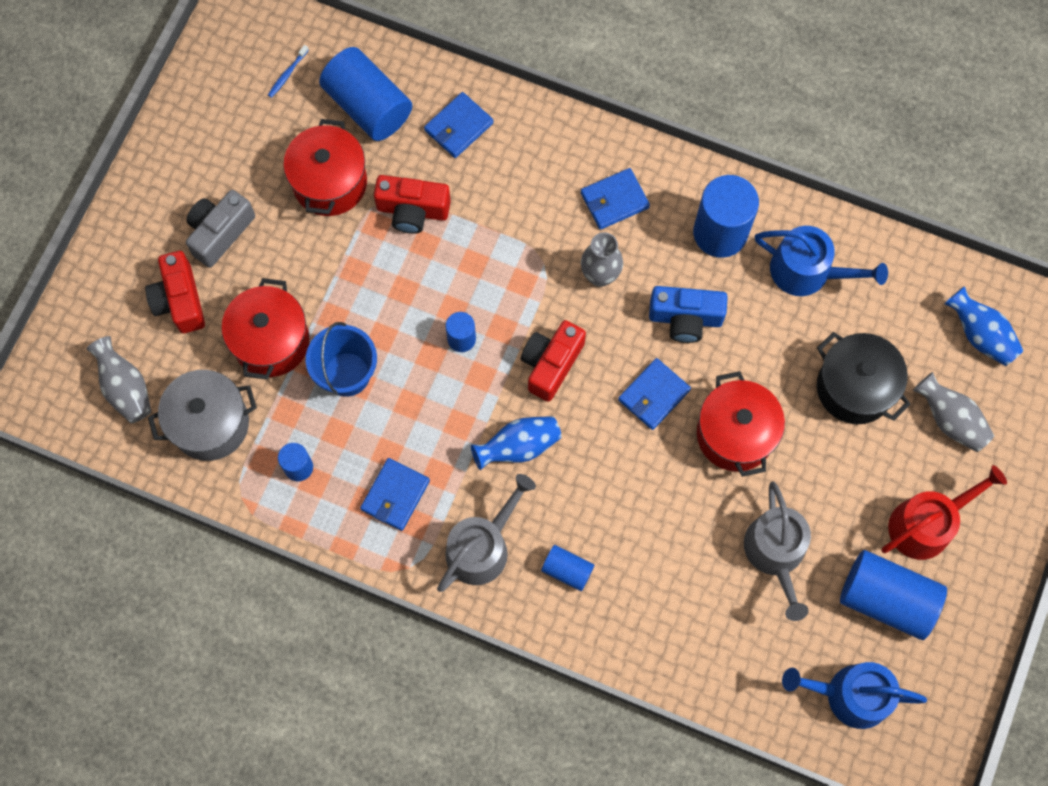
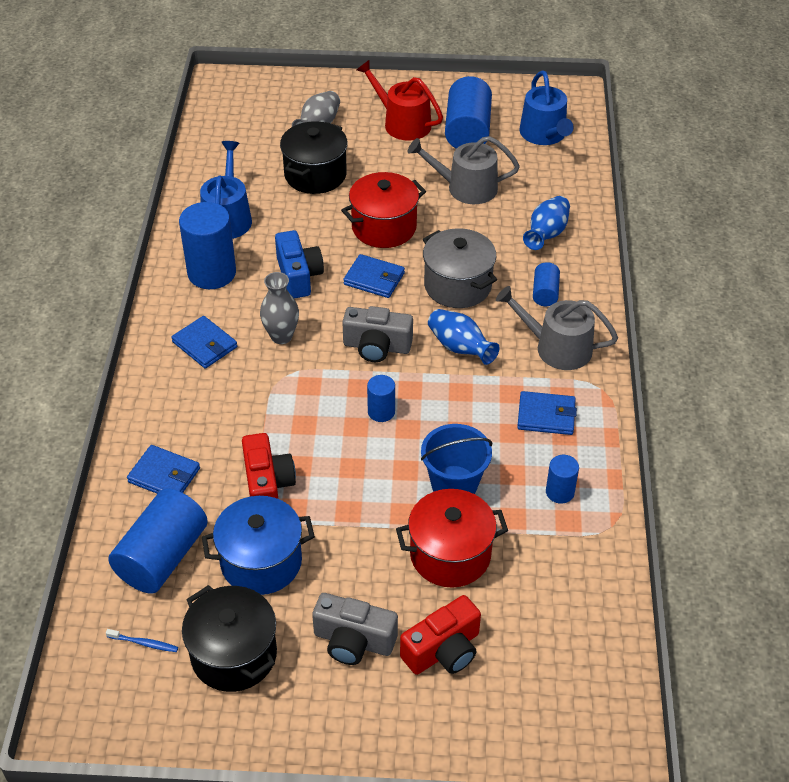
camera: 110 degrees left, 25 degrees down
grey vase [87,336,151,423] -> none
grey pot [148,370,257,461] -> grey pot moved to [423,228,497,308]
red pot [283,119,367,216] -> blue pot [202,496,315,595]
red camera [521,320,586,402] -> grey camera [342,306,413,362]
grey watering can [744,481,811,621] -> grey watering can turned 150 degrees counterclockwise [408,136,520,204]
blue vase [945,286,1024,366] -> blue vase moved to [523,196,570,250]
none -> black pot [182,585,277,692]

